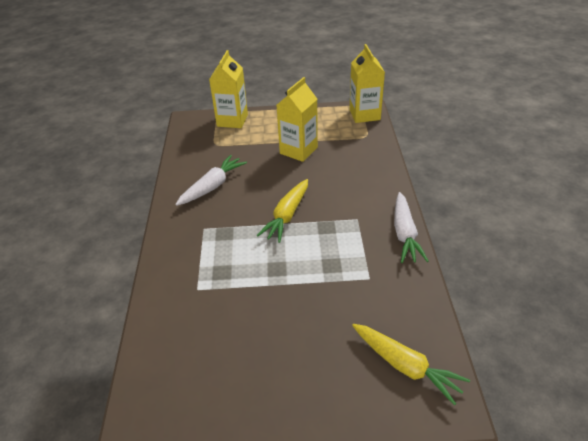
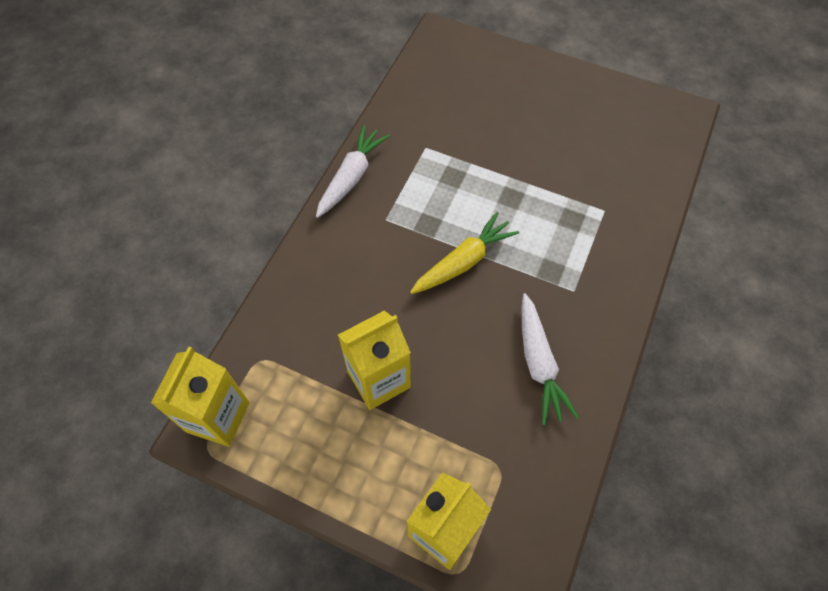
camera: 155 degrees left, 20 degrees up
white carrot [175,155,247,206] -> white carrot turned 75 degrees counterclockwise [522,293,579,425]
yellow carrot [352,324,470,406] -> none

